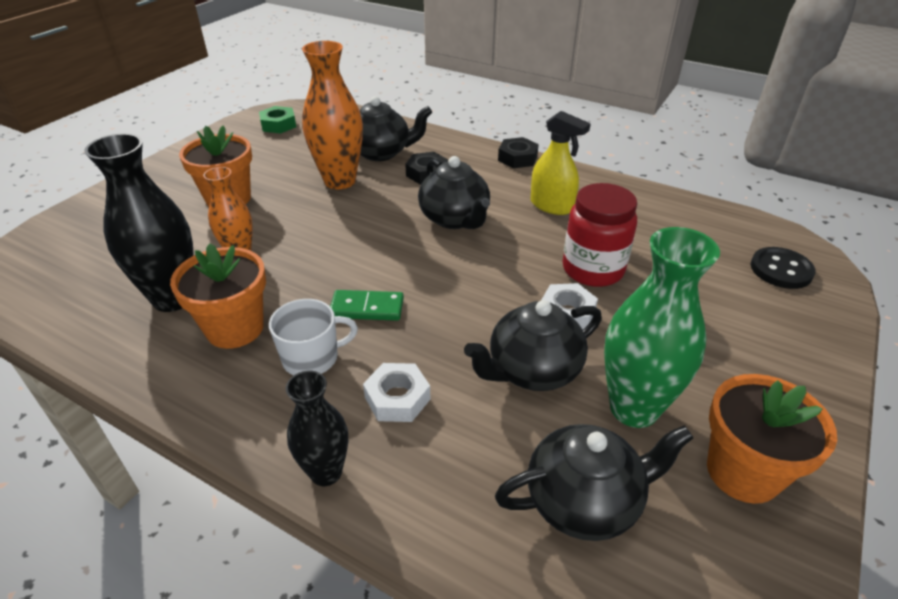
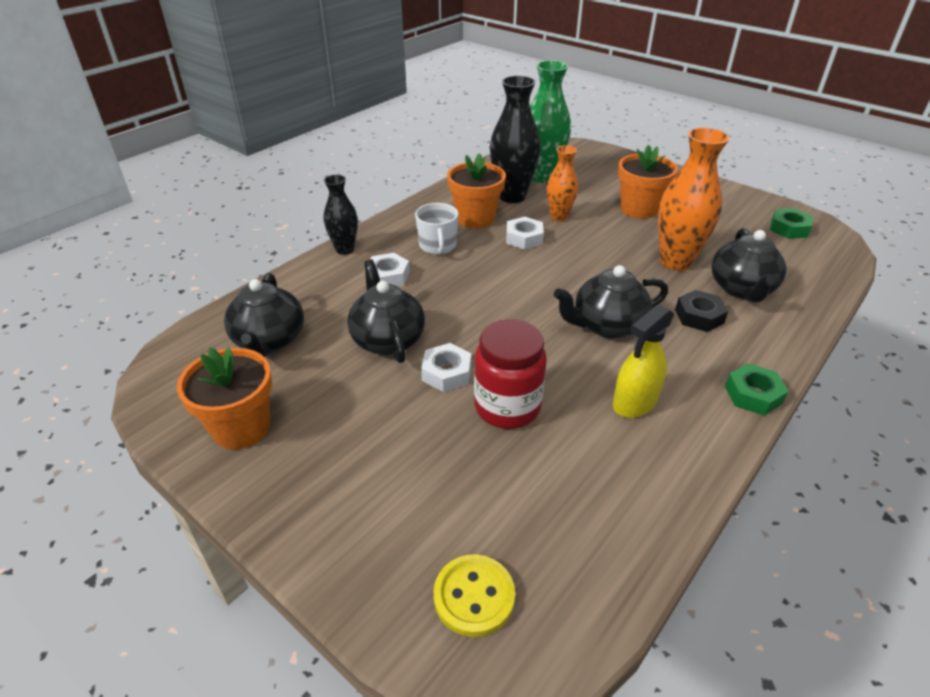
camera: 100 degrees right, 0 degrees up
green domino [330,290,404,321] -> none
black nut [498,137,539,168] -> green nut [725,363,789,416]
green vase [604,227,720,428] -> green vase moved to [530,60,571,183]
black button [750,247,816,289] -> yellow button [434,554,515,637]
none -> white nut [506,217,544,250]

